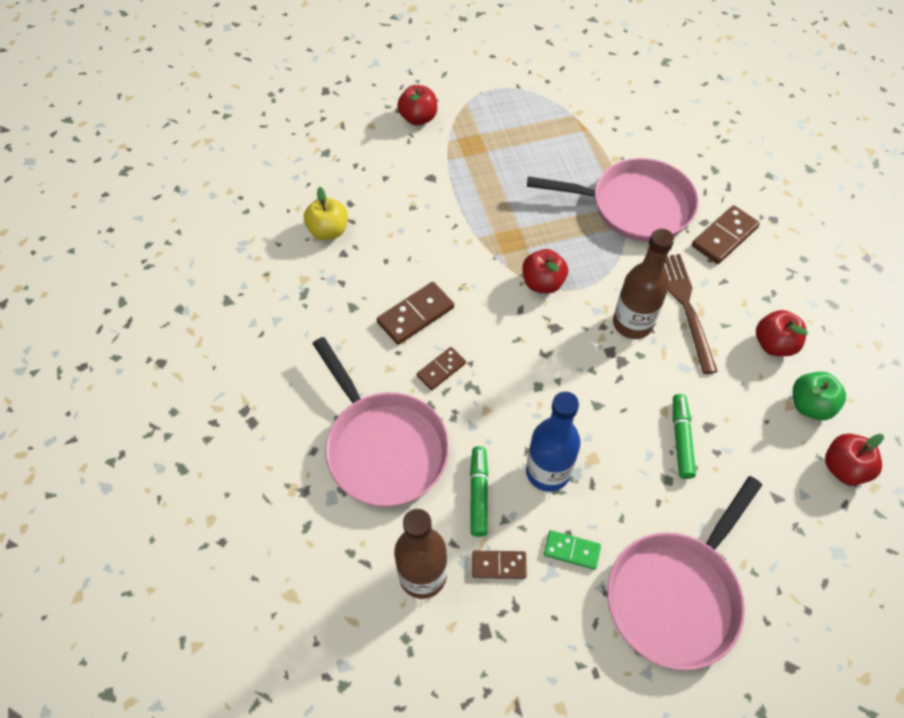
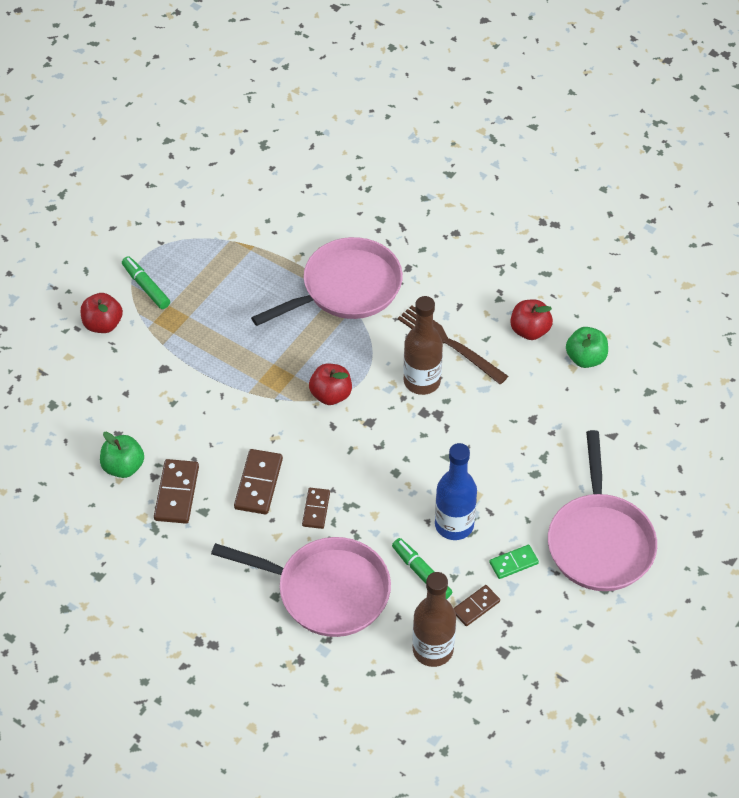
camera: 40 degrees left, 5 degrees down
yellow apple [304,187,348,240] -> green apple [100,432,144,478]
green marker [673,394,696,479] -> green marker moved to [122,256,170,309]
brown domino [692,205,760,264] -> brown domino moved to [154,459,199,524]
red apple [825,434,884,485] -> none

